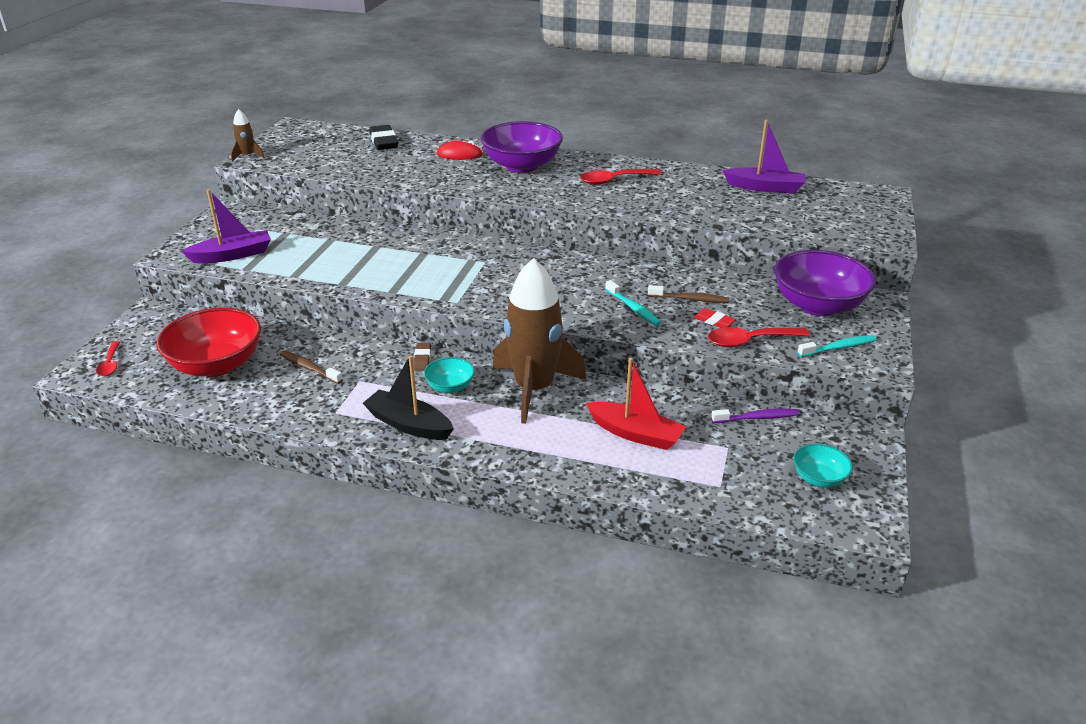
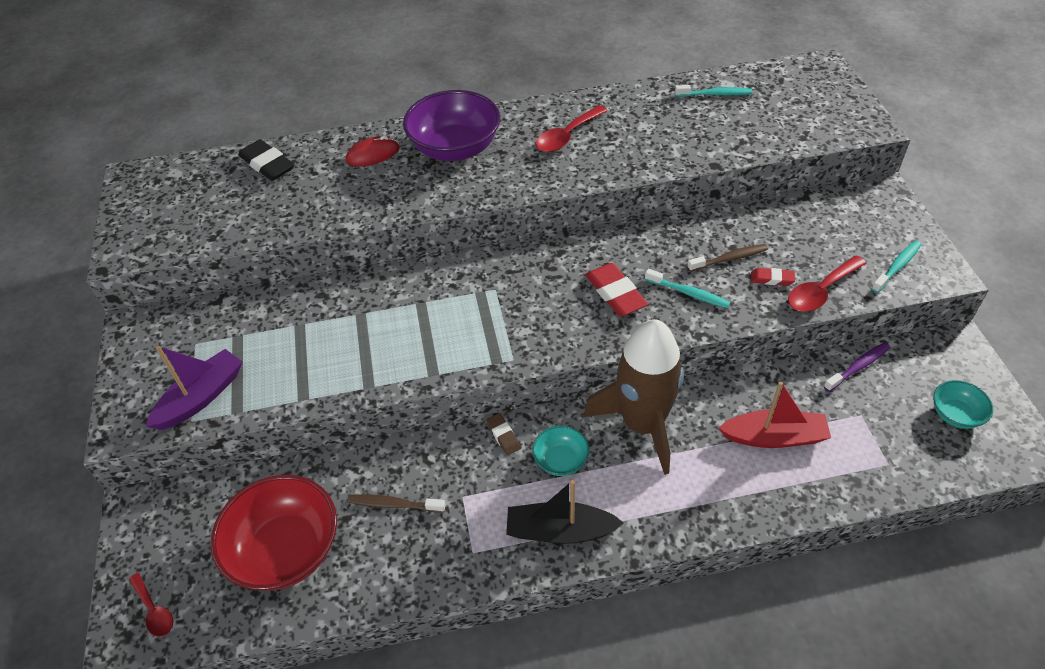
camera: 25 degrees left, 15 degrees up
brown rocket [231,109,265,162] -> none
purple boat [722,120,805,193] -> turquoise toothbrush [675,85,752,97]
purple bowl [774,250,876,316] -> none
none -> red eraser [585,263,648,316]

